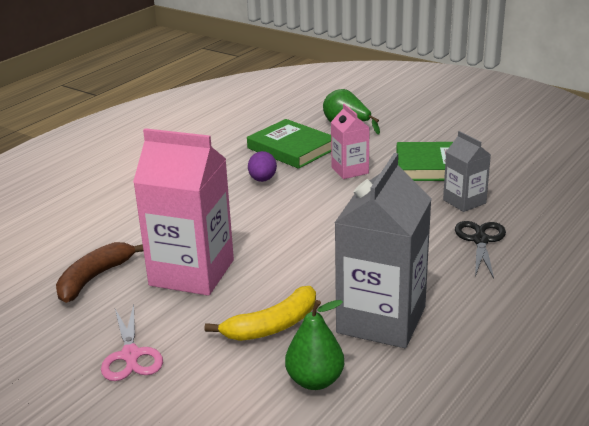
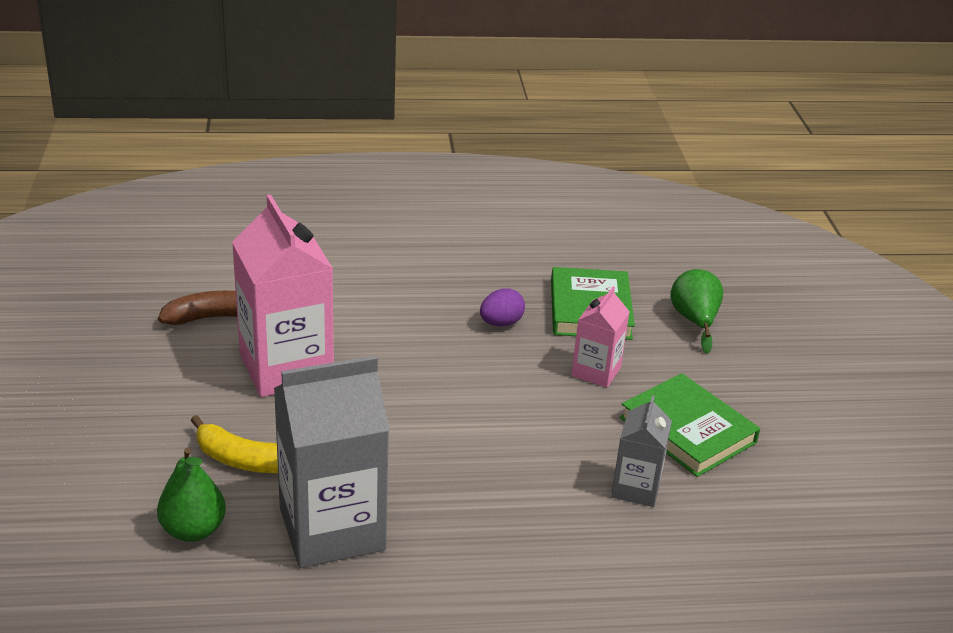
camera: 45 degrees right, 5 degrees up
pink scissors [101,304,163,381] -> none
black scissors [455,221,506,279] -> none

